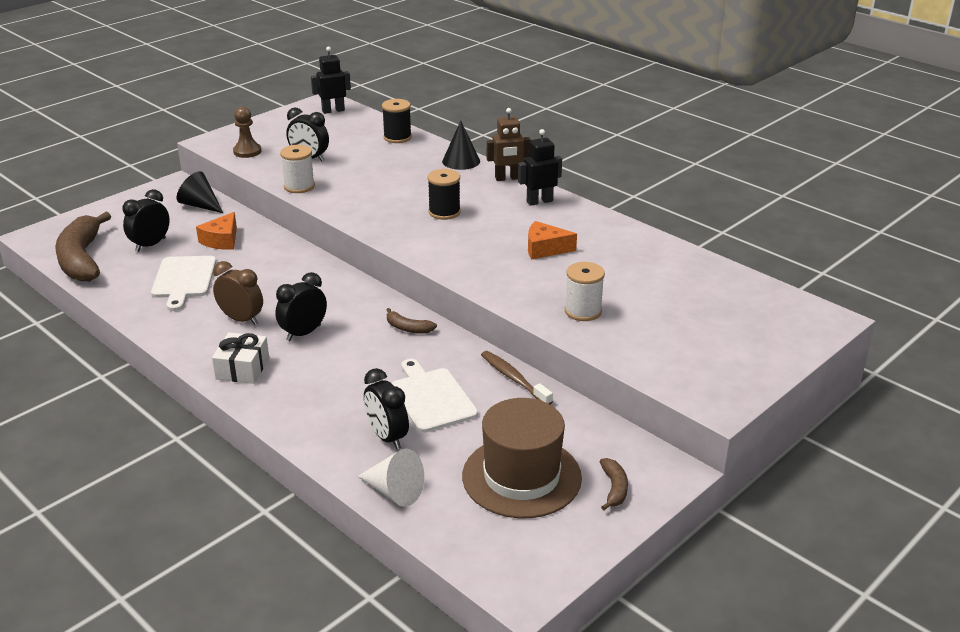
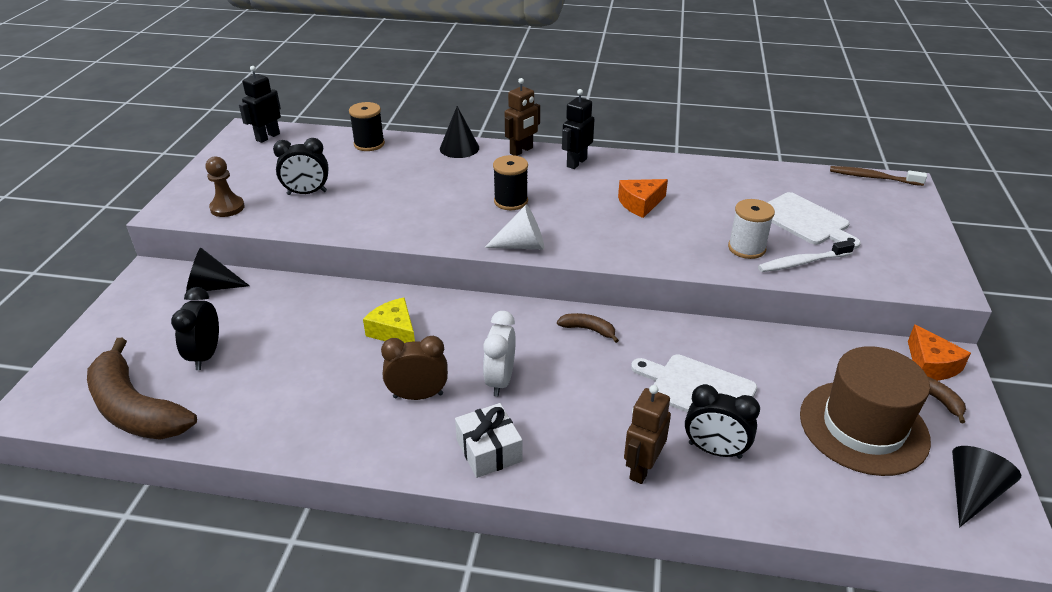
camera: 35 degrees left, 5 degrees up
white cutting board [151,256,216,311] -> white cutting board moved to [767,192,861,249]
orange cheese [196,212,237,250] -> orange cheese moved to [908,324,971,381]
black clock [275,272,327,341] -> white clock [483,311,516,397]
white spool [280,145,315,193] -> none
white cone [357,449,424,507] -> white cone moved to [484,205,544,249]
brown banana [386,308,437,334] -> brown banana turned 150 degrees counterclockwise [557,313,619,343]
brown toothbrush [481,351,553,405] -> brown toothbrush moved to [830,166,927,186]
none -> yellow cheese [363,298,415,343]
none -> brown robot [624,385,671,484]
none -> white toothbrush [758,240,855,272]
none -> black cone [952,446,1021,527]

